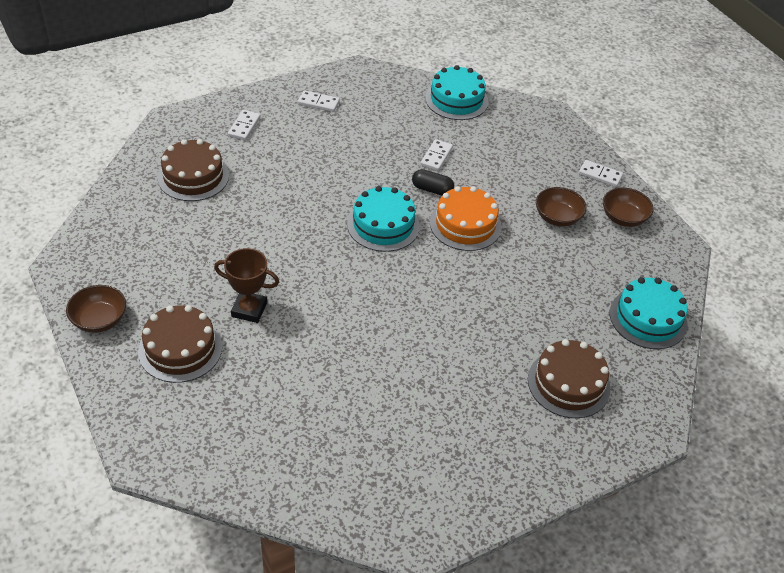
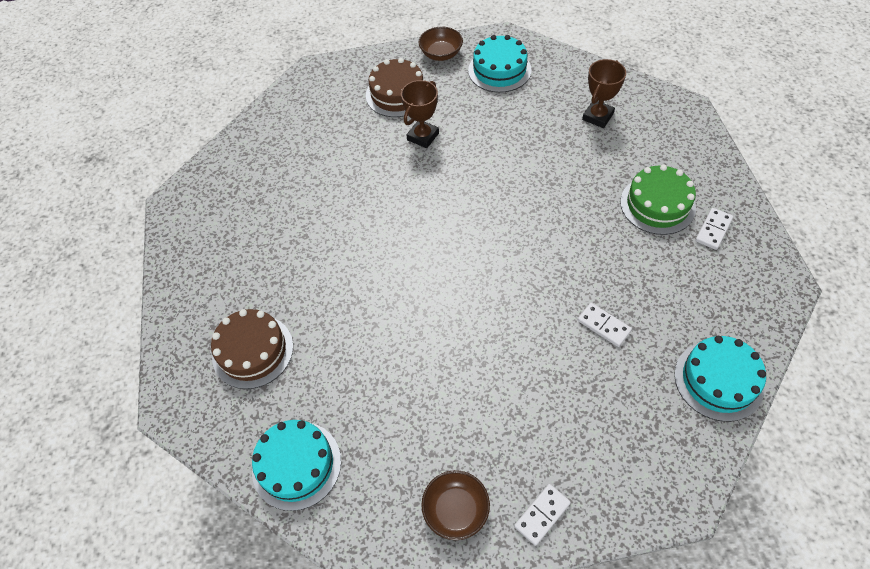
camera: 115 degrees right, 10 degrees up
brown cake [158,139,229,201] -> brown trophy [582,59,626,128]
white domino [228,110,261,140] -> none
turquoise cake [347,186,420,252] -> turquoise cake moved to [468,35,532,93]
black capsule [412,169,454,196] -> none
orange cake [430,186,502,251] -> none
brown bowl [536,187,587,227] -> none
none -> green cake [620,165,696,235]

